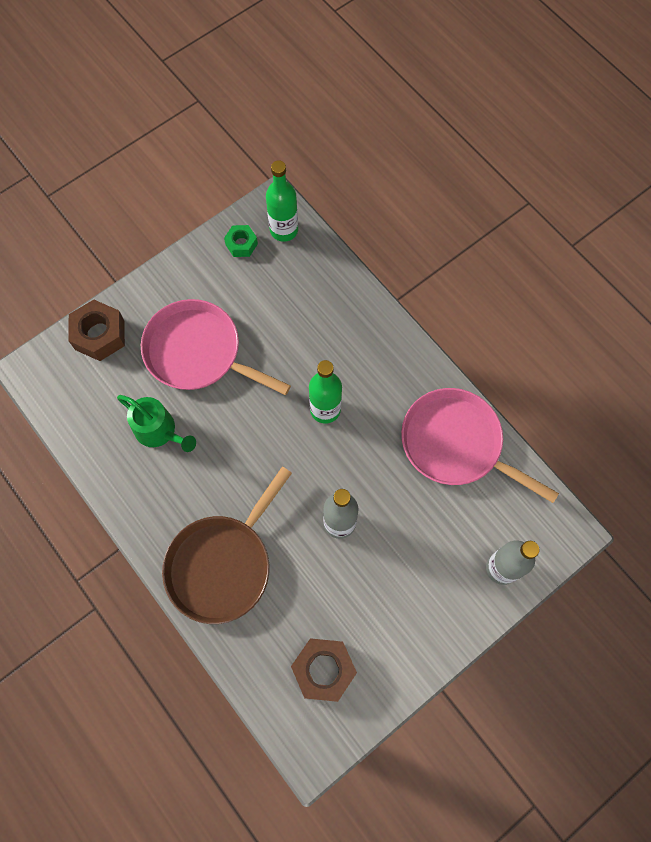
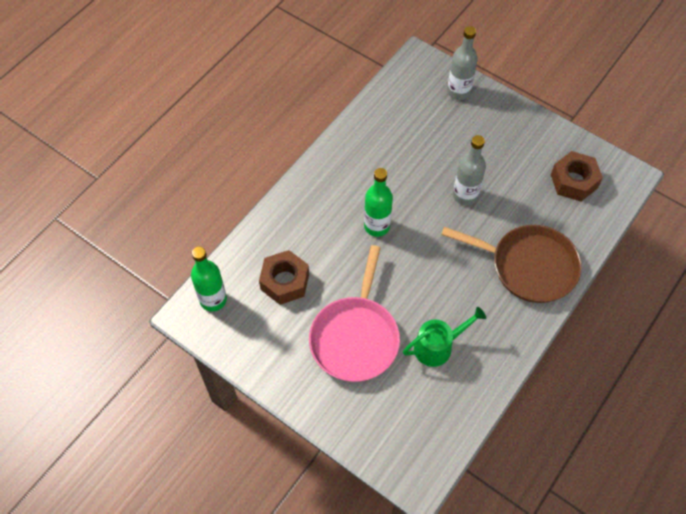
camera: 105 degrees left, 10 degrees down
brown nut [68,300,125,361] -> brown nut moved to [259,250,309,305]
green watering can [117,395,196,452] -> green watering can turned 45 degrees clockwise [403,307,486,367]
green nut [224,225,258,257] -> none
pink pan [401,388,559,503] -> none

